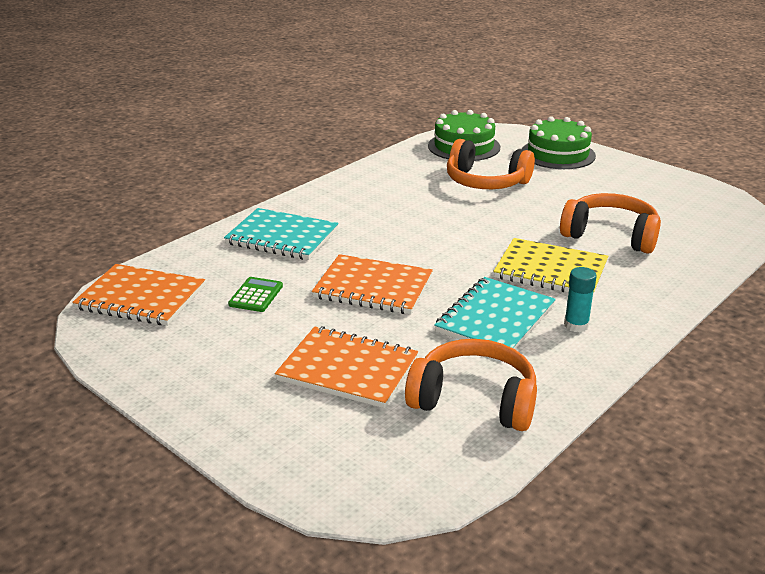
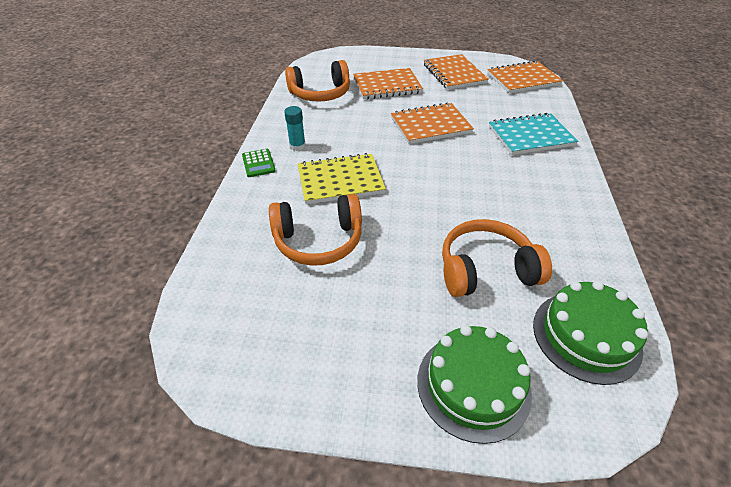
camera: 145 degrees right, 15 degrees up
green calculator [228,277,283,312] -> green calculator moved to [242,149,276,177]
turquoise notebook [434,277,556,349] -> none
none -> orange notebook [424,54,489,90]

